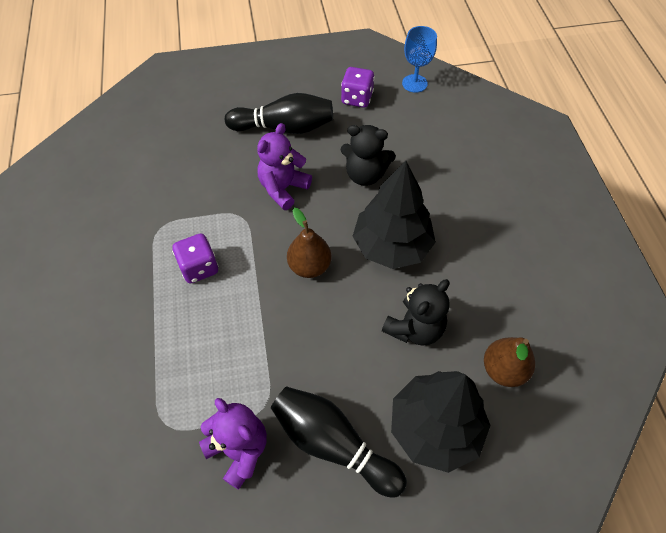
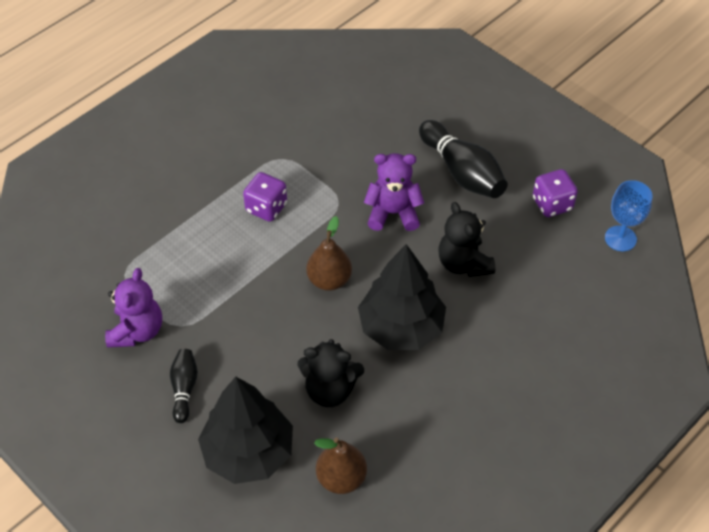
camera: 55 degrees right, 5 degrees down
black bowling pin [271,386,407,498] -> black bowling pin [170,349,198,423], size x0.55

